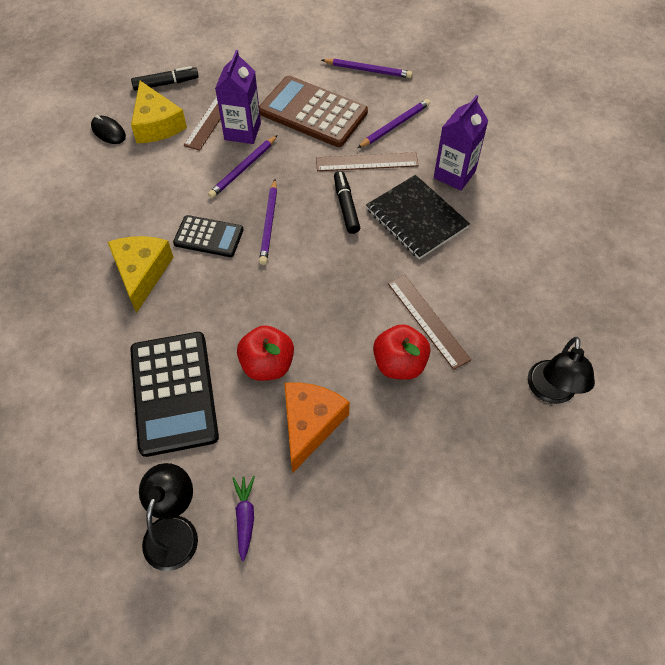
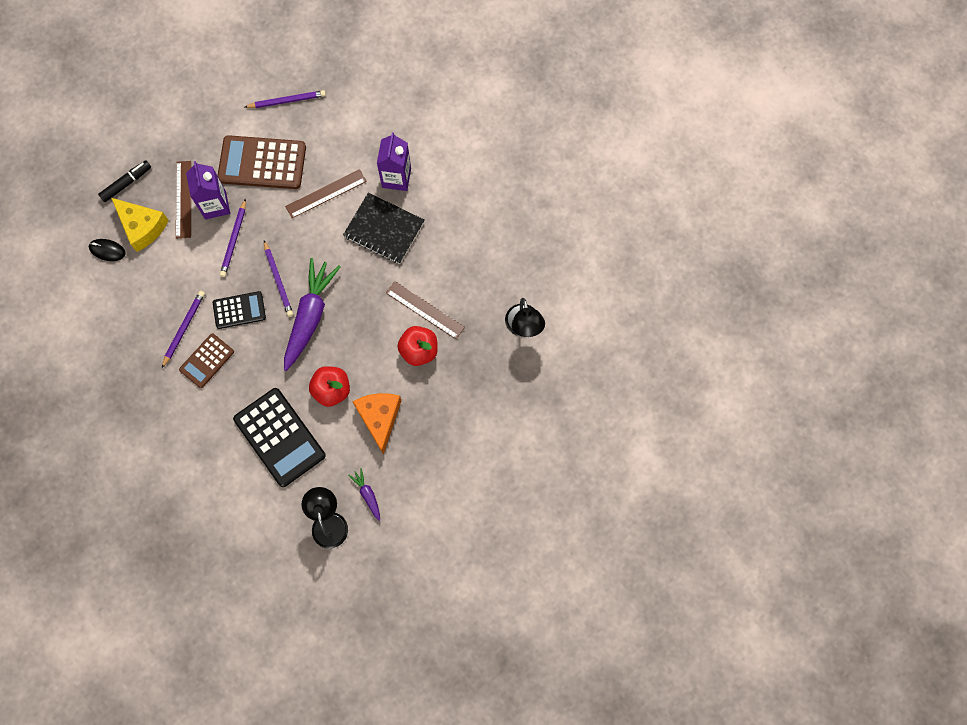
camera: 25 degrees left, 15 degrees up
yellow cheese [108,236,174,313] -> brown calculator [179,333,234,388]
black marker [334,171,360,234] -> none
purple pencil [358,99,430,148] -> purple pencil moved to [162,291,205,368]
none -> purple carrot [284,258,340,371]

